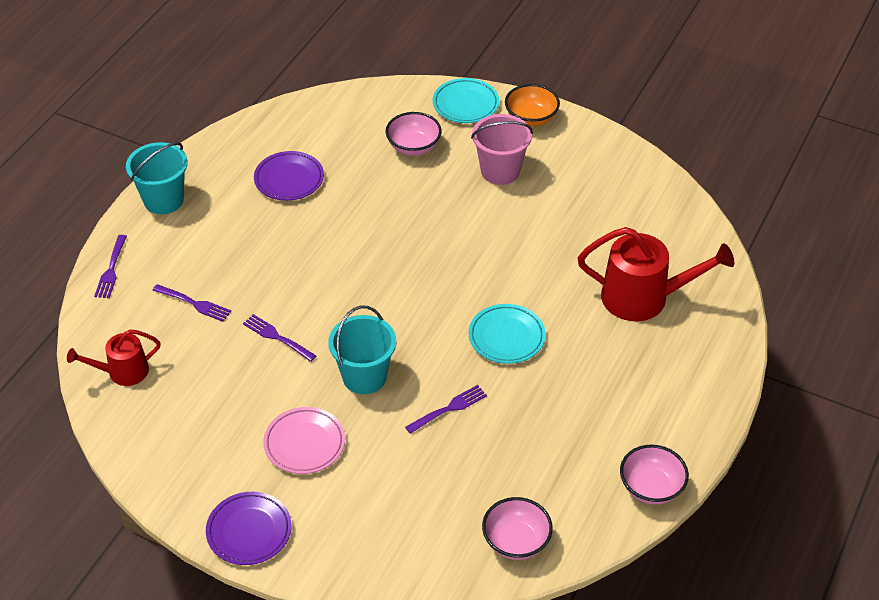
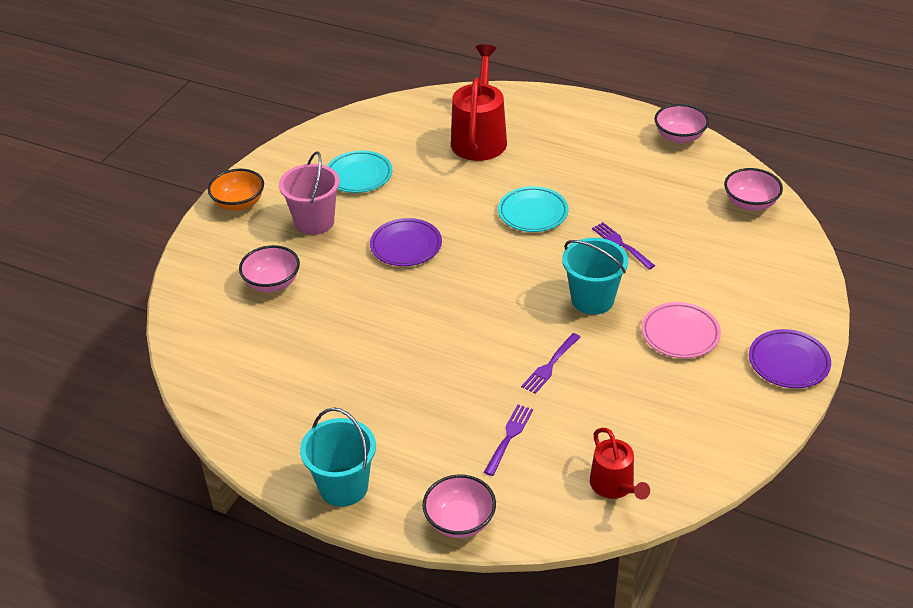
camera: 90 degrees left, 5 degrees down
purple fork [94,235,127,298] -> pink bowl [423,475,496,538]
purple plate [254,151,324,201] -> purple plate moved to [370,218,442,266]
turquoise plate [433,78,499,123] -> turquoise plate moved to [327,150,392,193]

